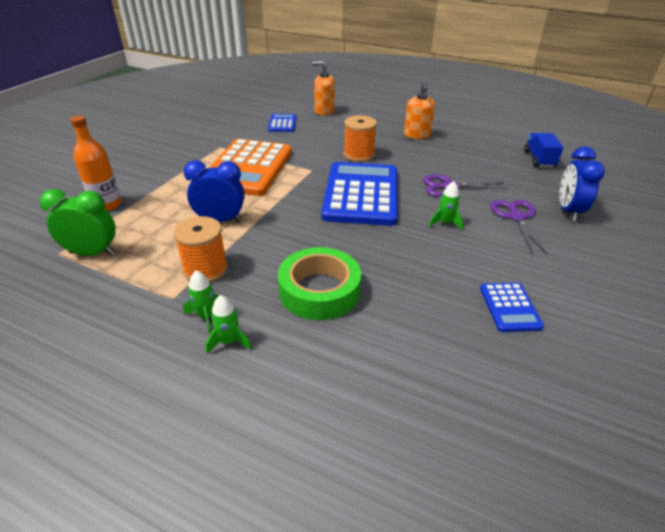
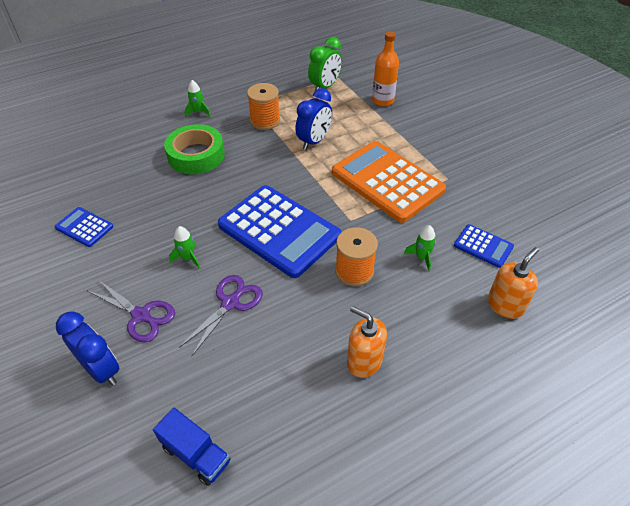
camera: 125 degrees right, 10 degrees up
green rocket [183,270,220,334] -> green rocket moved to [404,225,436,272]

